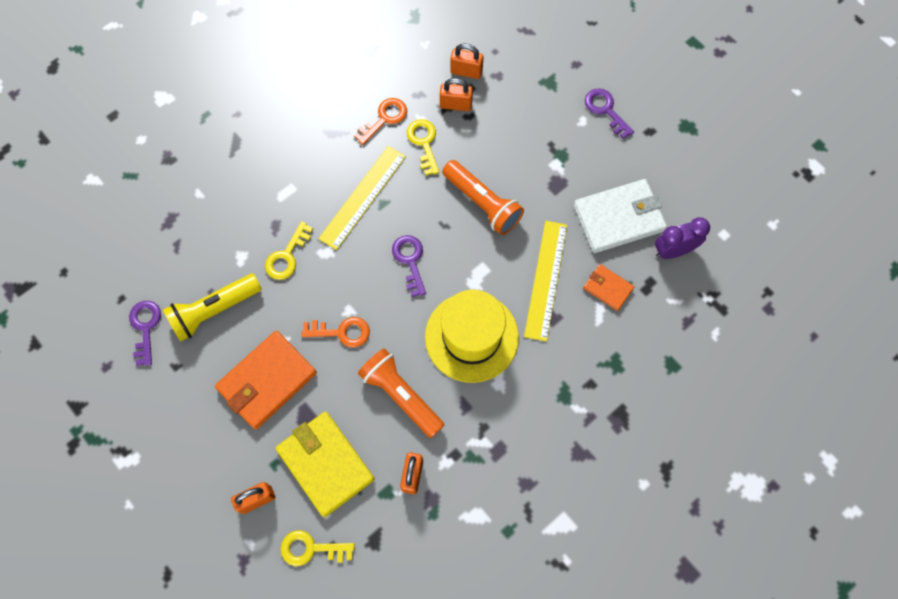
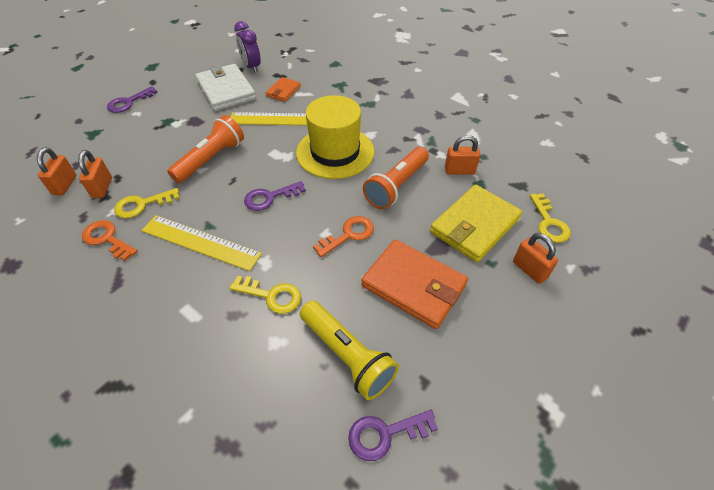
camera: 100 degrees left, 20 degrees down
orange key [301,317,370,348] -> orange key turned 60 degrees clockwise [313,216,374,257]

